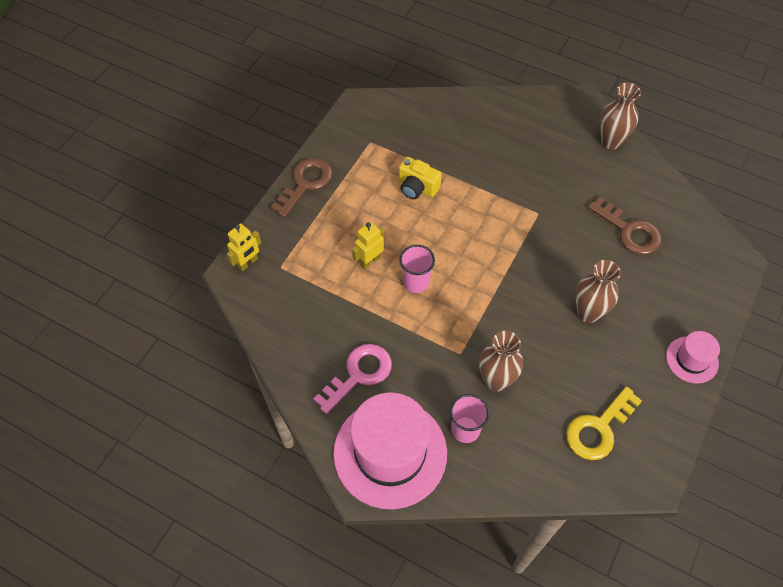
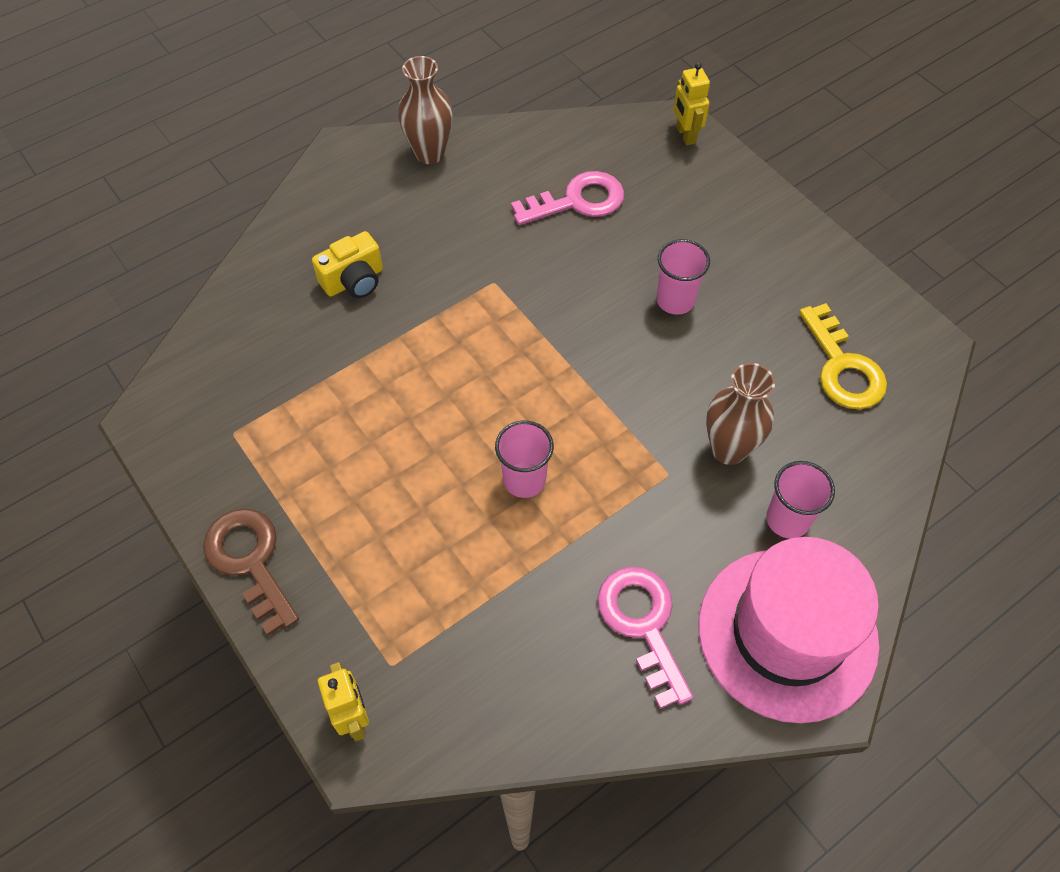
camera: 65 degrees left, 0 degrees up
yellow robot [352,222,384,269] -> yellow robot moved to [673,62,710,145]
yellow camera [399,157,442,199] -> yellow camera moved to [312,231,383,298]
brown vase [575,260,621,323] -> pink cup [657,239,710,315]
brown key [588,196,662,255] -> pink key [511,171,624,225]
pink hat [666,331,720,384] -> none

